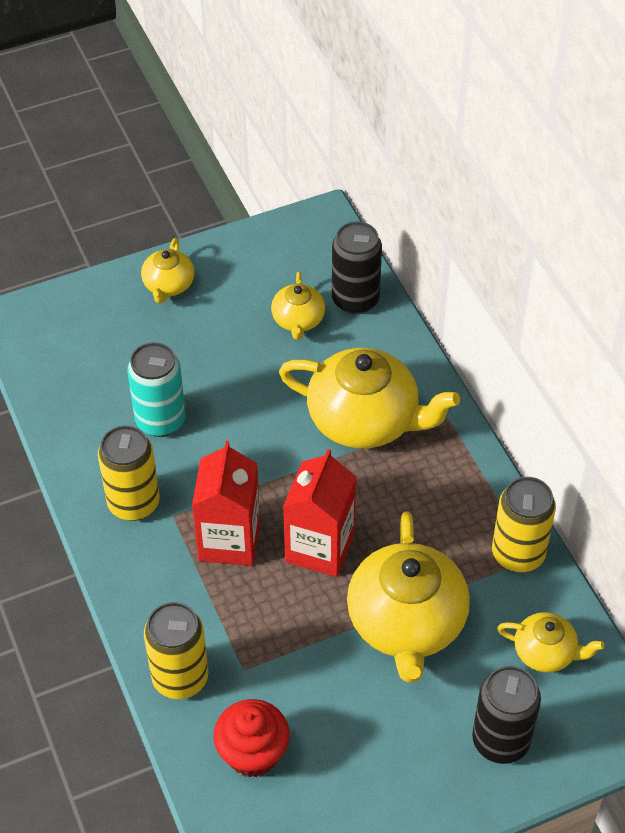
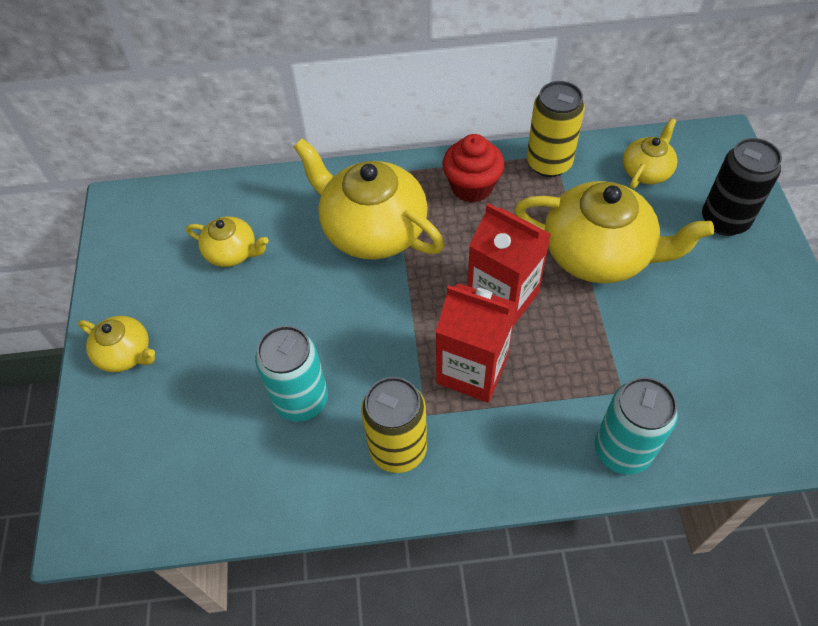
camera: 70 degrees left, 5 degrees up
yellow can [144,602,208,699] -> turquoise can [595,377,678,475]
red cupcake [213,699,290,777] -> red cupcake moved to [442,134,504,203]
yellow teapot [279,348,460,449] -> yellow teapot turned 90 degrees counterclockwise [294,138,444,260]
black can [332,221,382,315] -> none

